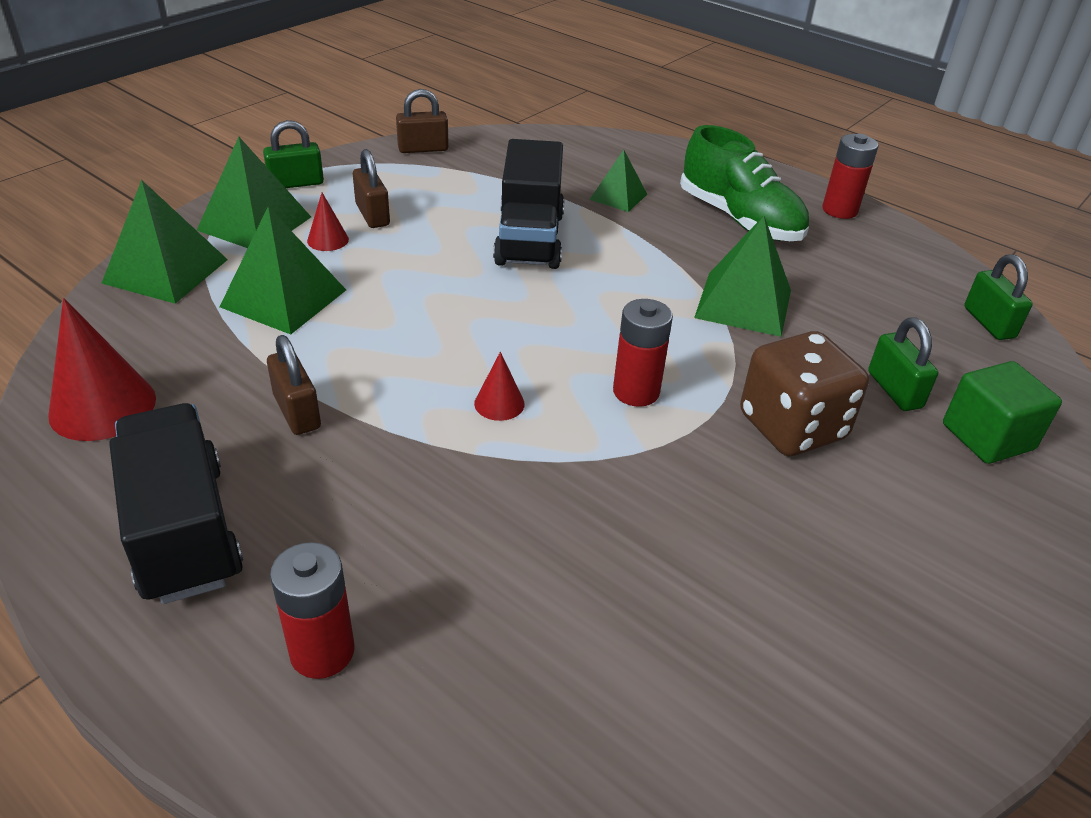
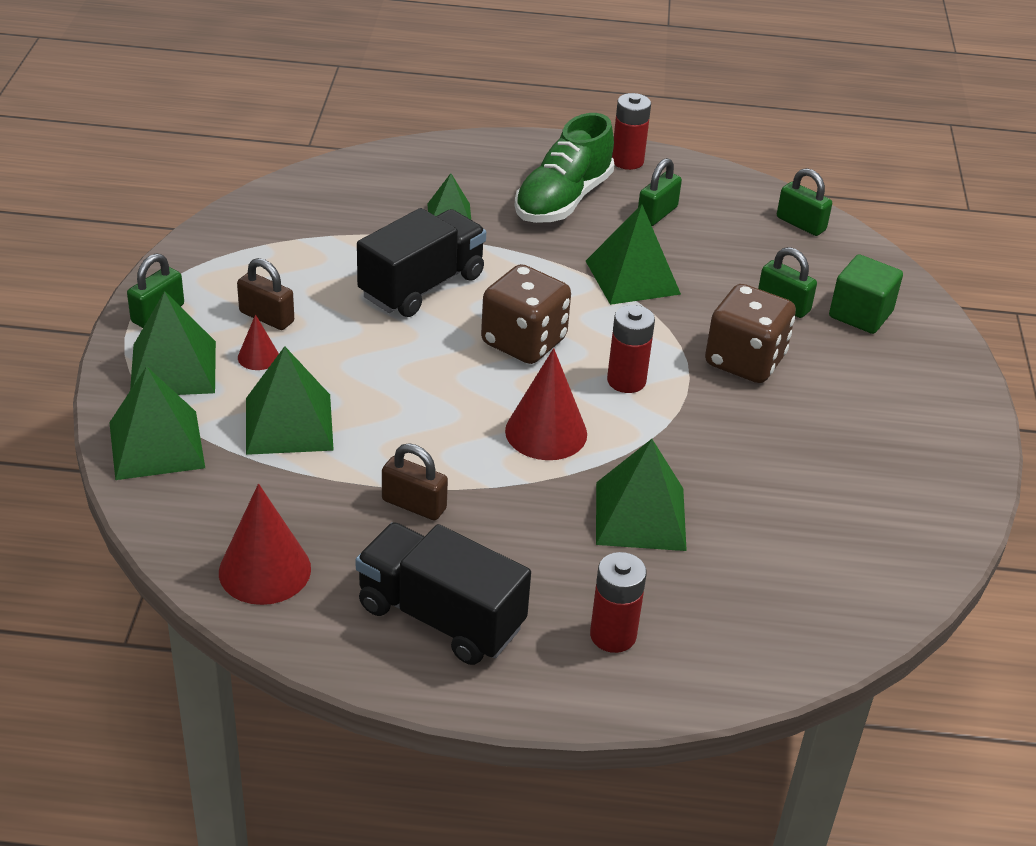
camera: 35 degrees left, 0 degrees up
brown padlock [396,89,449,153] -> none
red cone [474,352,525,421] -> red cone [505,348,587,460], size x1.92
black truck [493,139,565,269] -> black truck turned 105 degrees counterclockwise [357,208,486,317]
green shoe [680,125,809,241] -> green shoe turned 105 degrees clockwise [514,113,614,223]
none -> brown dice [481,264,571,364]
none -> green pyramid [596,439,687,551]
none -> green padlock [638,158,682,226]

